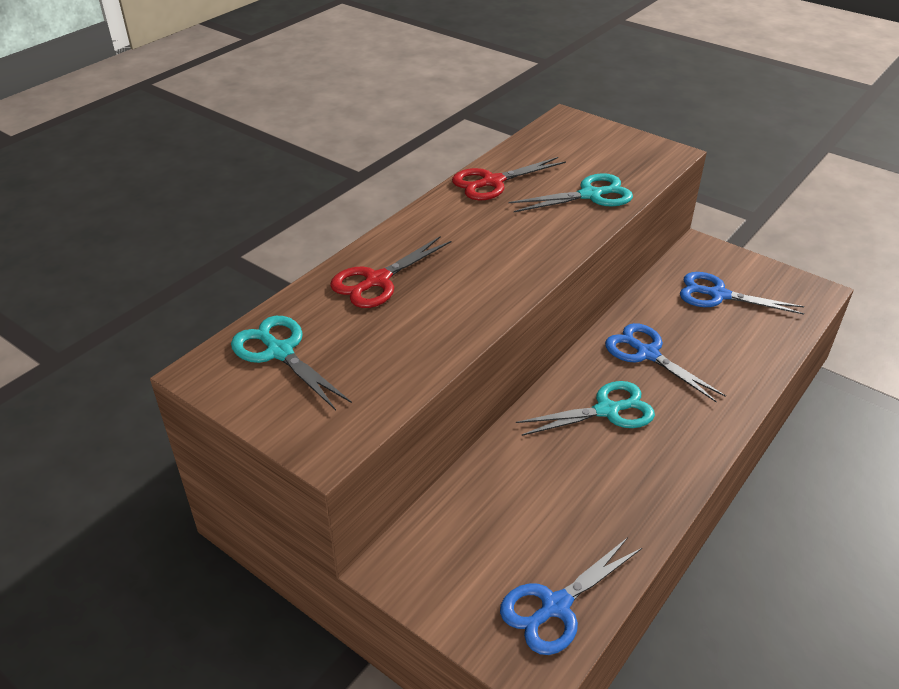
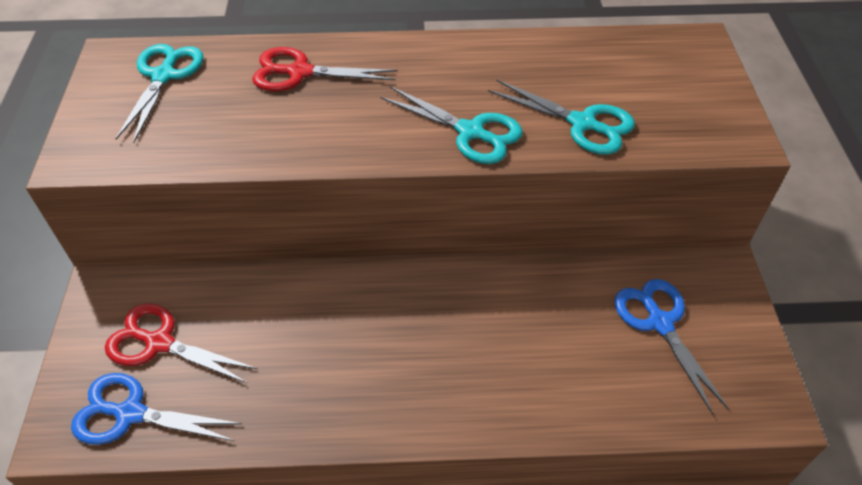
camera: 50 degrees right, 10 degrees up
red scissors [452,157,566,200] -> red scissors moved to [105,304,257,384]
turquoise scissors [516,381,655,436] -> turquoise scissors moved to [380,86,523,164]
blue scissors [605,323,726,403] -> none

